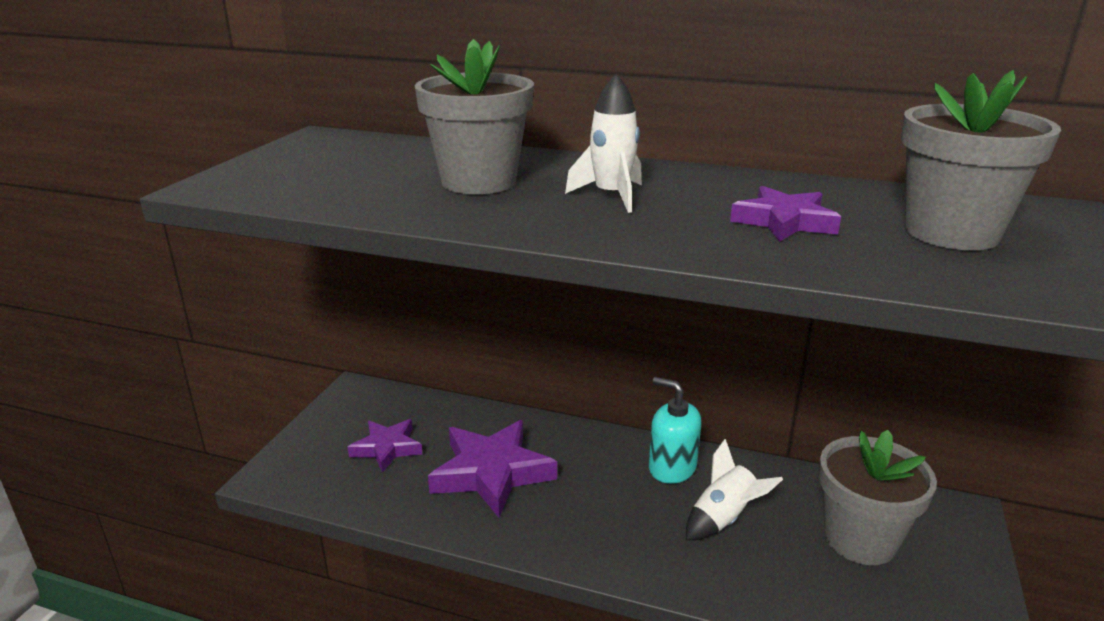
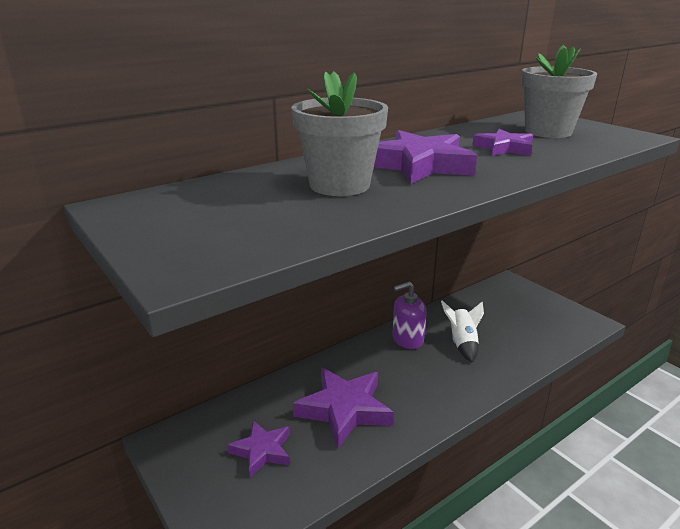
camera: 55 degrees left, 0 degrees up
white rocket [565,74,642,213] -> purple star [374,130,477,184]
turquoise soap dispenser [649,377,701,484] -> purple soap dispenser [392,282,427,349]
grey flower pot [819,430,937,565] -> none

